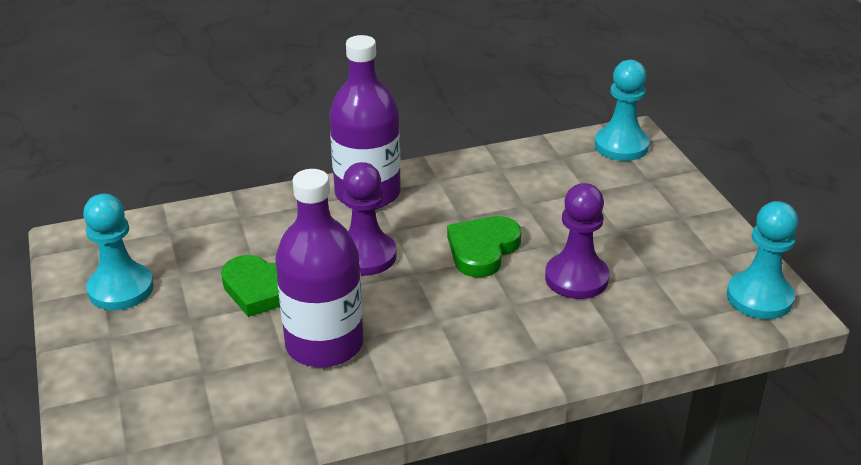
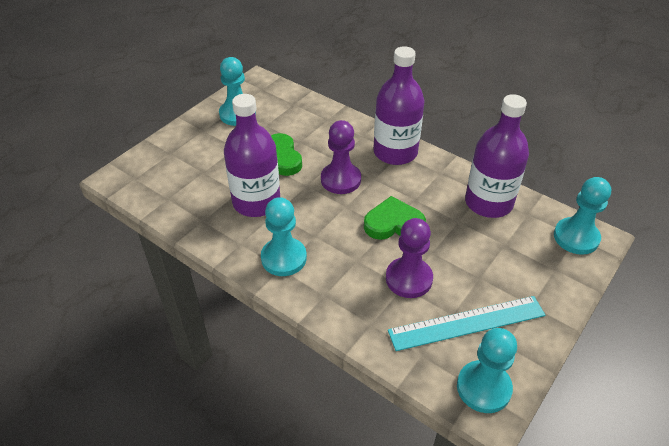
camera: 55 degrees right, 10 degrees up
none -> turquoise pawn [261,197,307,276]
none -> turquoise ruler [388,296,545,351]
none -> purple bottle [465,94,529,218]

